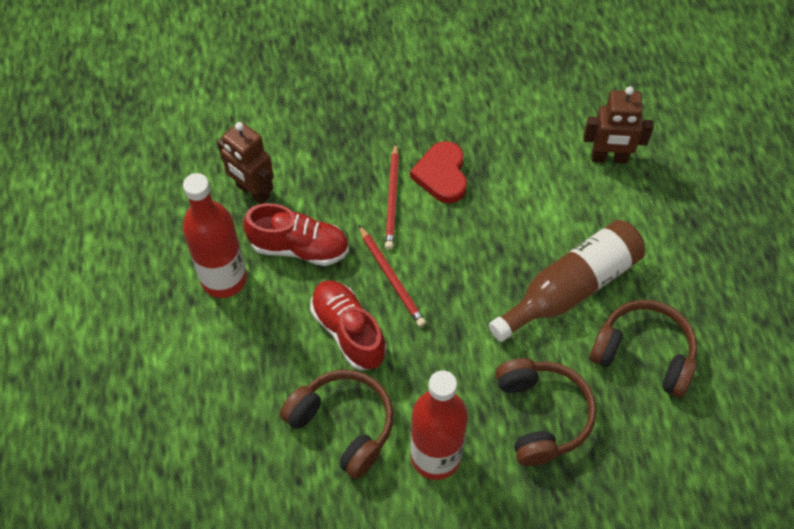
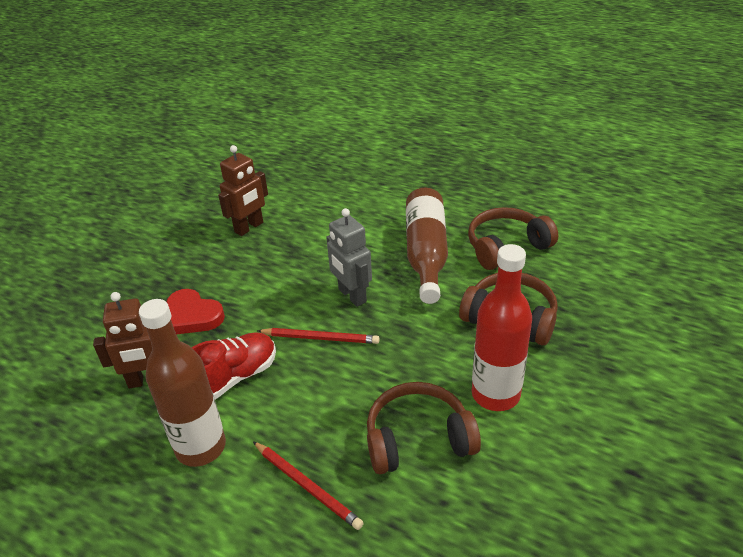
camera: 50 degrees left, 20 degrees down
red bottle [183,173,247,298] -> brown bottle [139,299,226,467]
red shoe [310,280,386,370] -> none
red pencil [385,143,399,250] -> red pencil moved to [253,441,364,530]
red heart [410,141,467,203] -> red heart moved to [166,289,225,334]
brown robot [584,86,654,164] -> brown robot moved to [218,145,268,236]
none -> grey robot [326,208,372,307]

